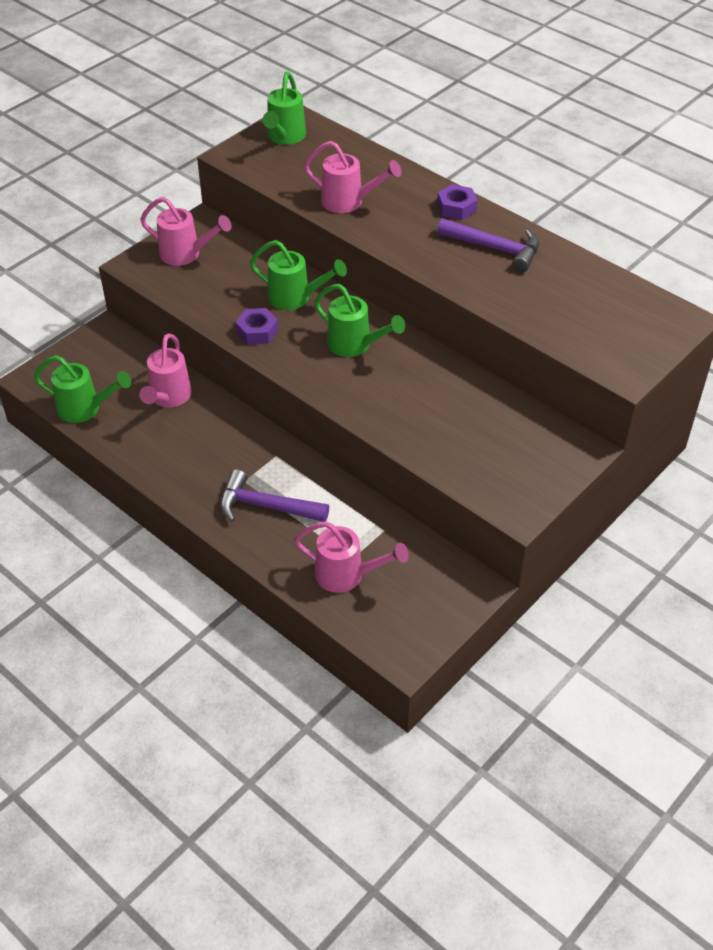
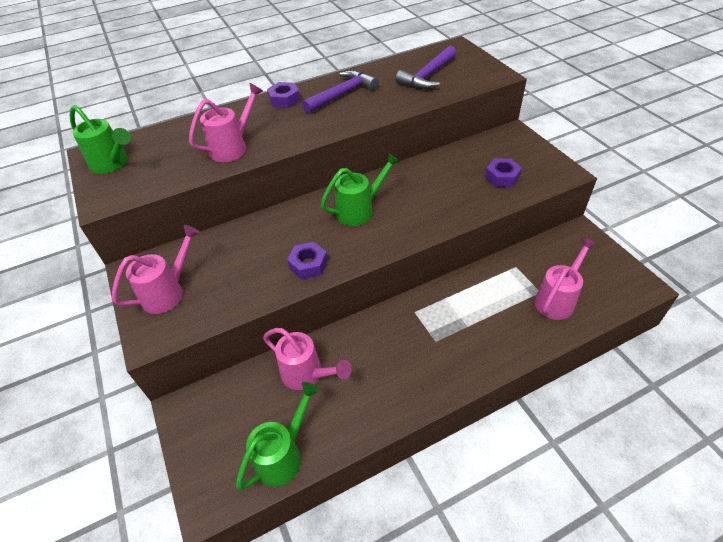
camera: 65 degrees left, 0 degrees up
purple hammer [220,469,329,522] -> purple hammer moved to [396,46,457,89]
green watering can [249,240,347,310] -> none
none -> purple nut [485,159,522,187]

